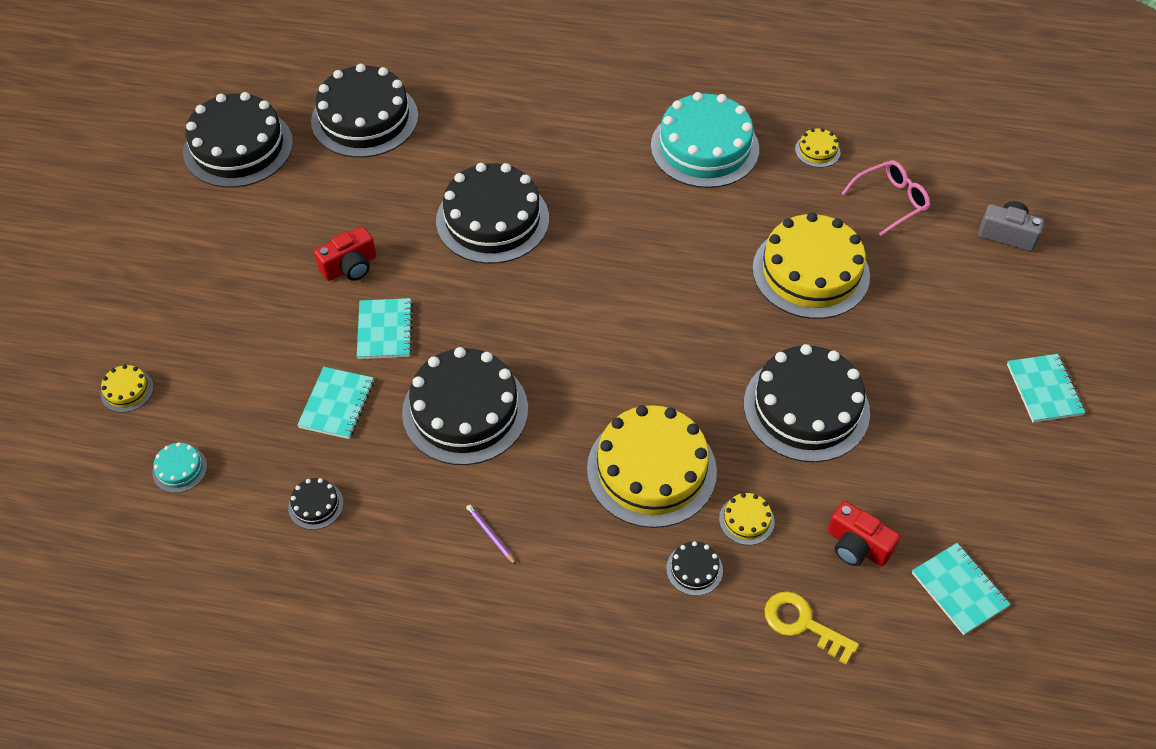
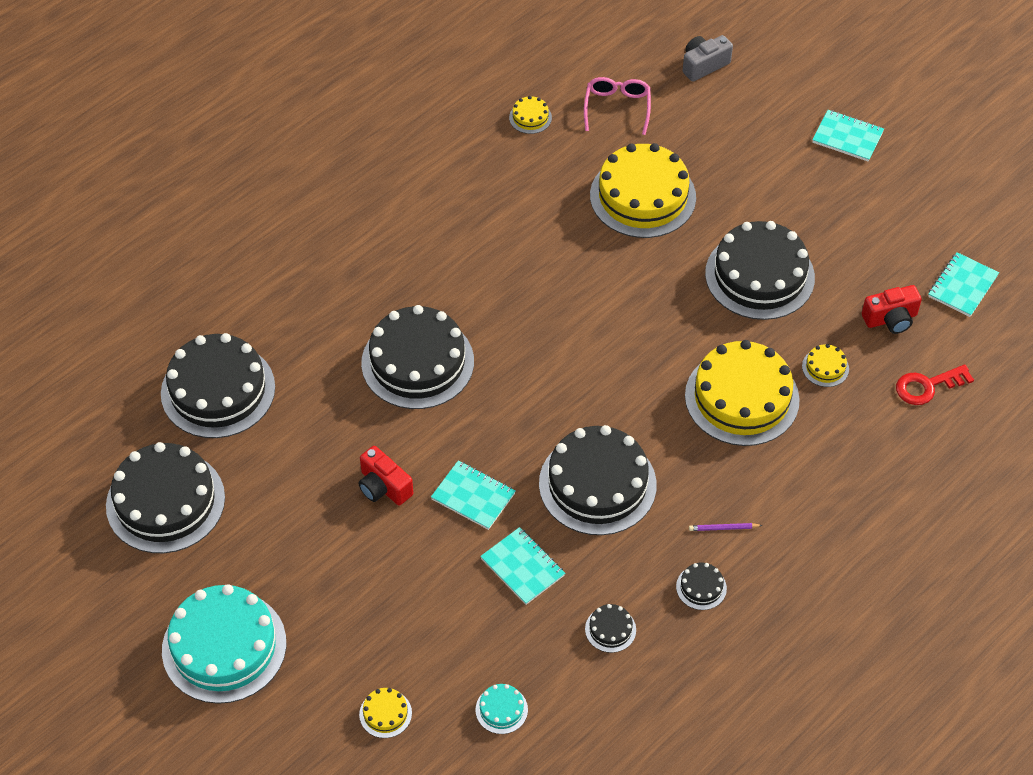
camera: 55 degrees left, 0 degrees up
red camera [314,227,376,281] -> red camera turned 135 degrees clockwise [358,446,413,505]
turquoise cake [651,92,759,188] -> turquoise cake moved to [162,584,286,704]
black cake [666,541,723,596] -> black cake moved to [676,563,727,610]
yellow key [764,591,859,665] -> red key [896,365,974,405]
turquoise notebook [912,543,1011,635] -> turquoise notebook turned 60 degrees counterclockwise [928,252,999,317]

